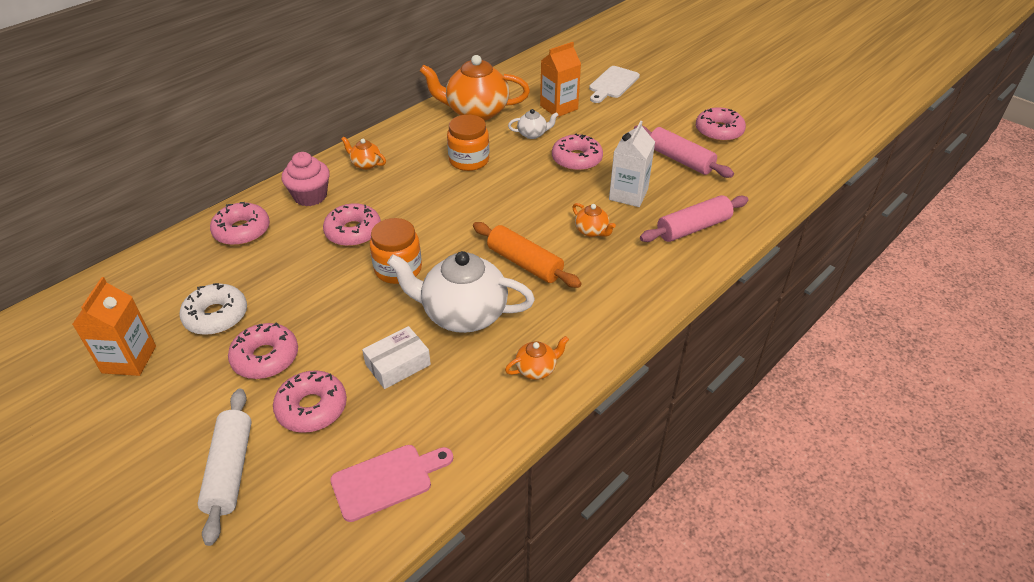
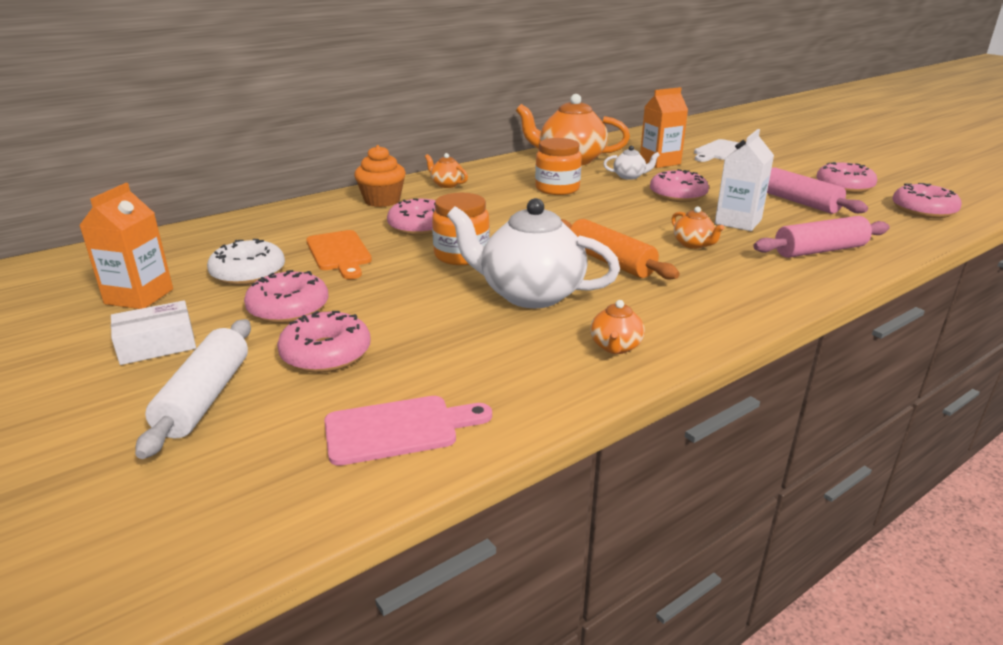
camera: 10 degrees right, 15 degrees down
pink donut [210,202,270,246] -> pink donut moved to [892,183,962,218]
pink cupcake [282,152,330,206] -> orange cupcake [354,145,406,207]
white box [362,326,431,389] -> white box moved to [111,300,196,365]
orange teapot [505,336,569,380] -> orange teapot turned 120 degrees clockwise [590,300,645,354]
none -> orange cutting board [306,230,372,279]

